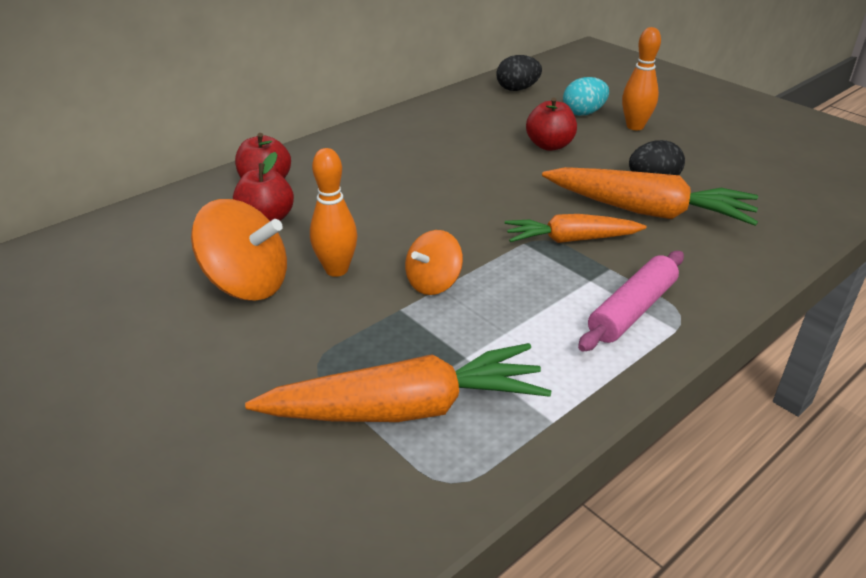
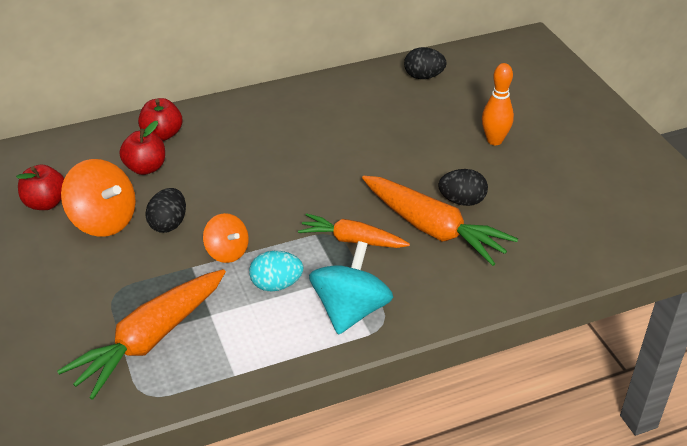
camera: 20 degrees right, 5 degrees up
orange carrot [245,343,551,422] -> orange carrot turned 120 degrees clockwise [57,269,226,400]
orange bowling pin [310,148,357,277] -> black egg [145,188,186,233]
orange spinning top [405,230,463,295] -> orange spinning top turned 105 degrees counterclockwise [203,213,249,263]
red apple [526,97,577,151] -> red apple moved to [16,164,64,210]
turquoise egg [563,77,609,116] -> turquoise egg moved to [249,251,303,292]
pink rolling pin [578,251,684,352] -> turquoise spinning top [309,241,393,335]

